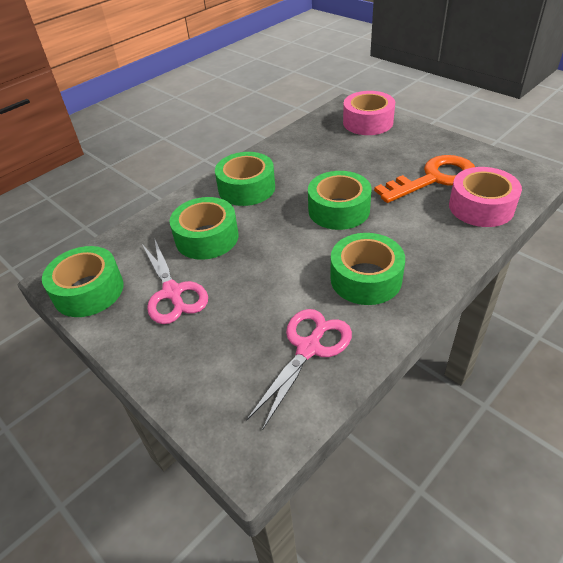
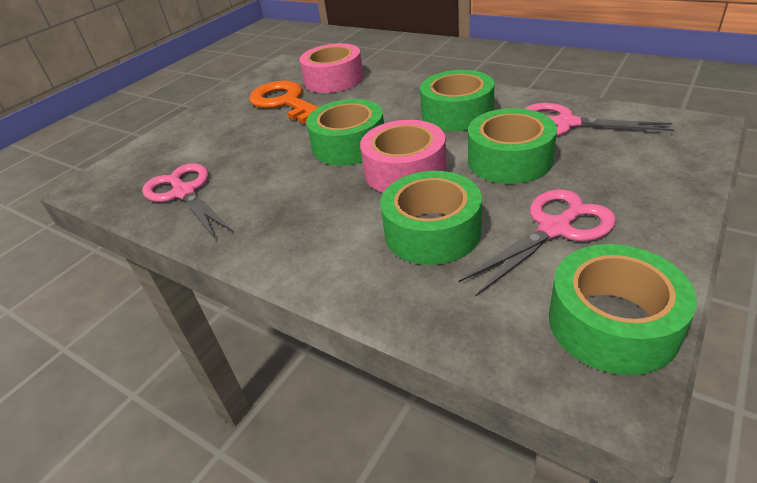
camera: 100 degrees left, 5 degrees down
green tape [215,152,275,206] -> green tape moved to [468,108,557,184]
pink tape [343,91,395,135] -> pink tape moved to [360,120,446,193]
none -> pink scissors [142,163,233,238]

